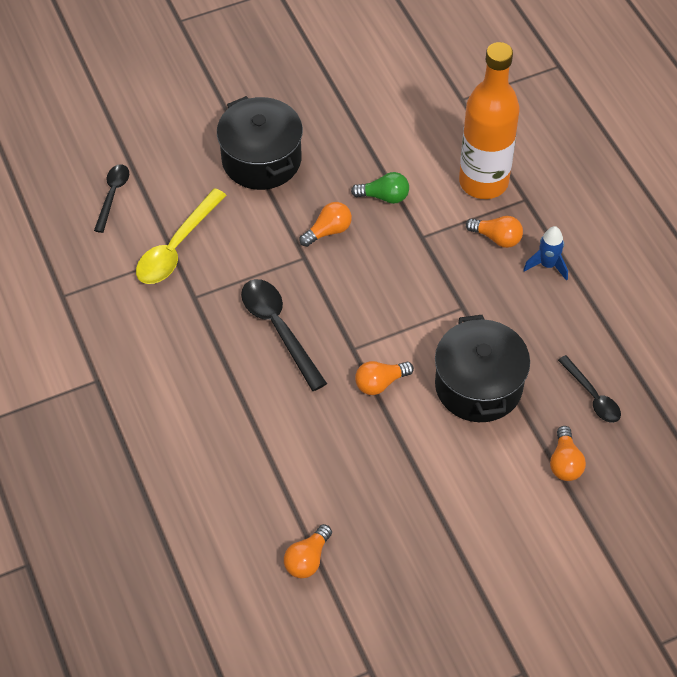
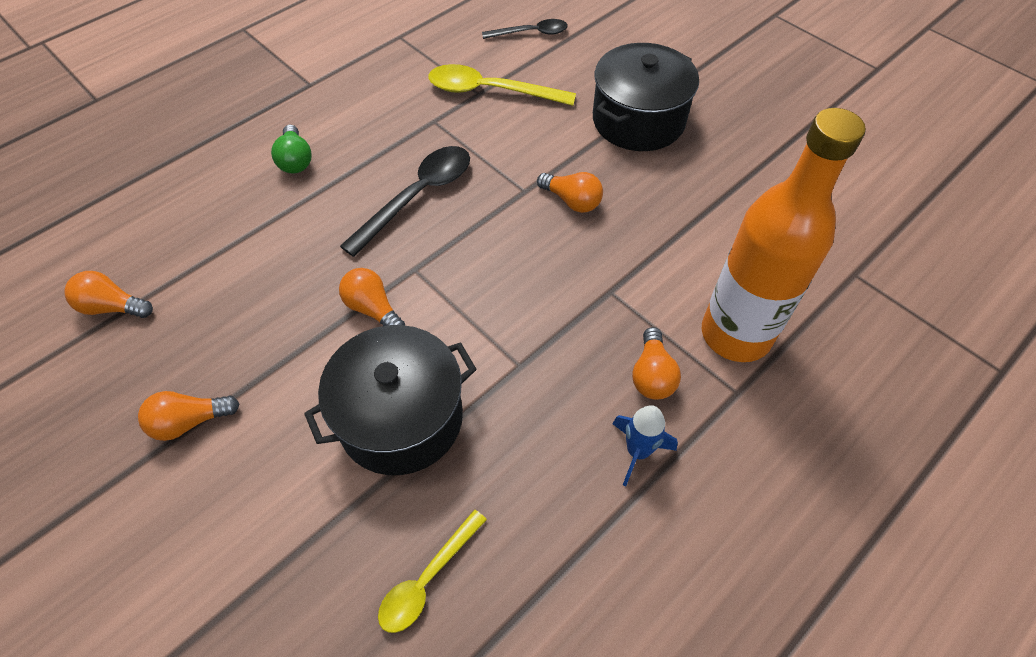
camera: 70 degrees right, 0 degrees up
green light bulb [351,172,409,204] -> green light bulb moved to [271,125,312,174]
orange light bulb [550,426,586,481] -> orange light bulb moved to [138,391,239,441]
black spoon [558,355,621,423] -> yellow spoon [378,510,487,633]

